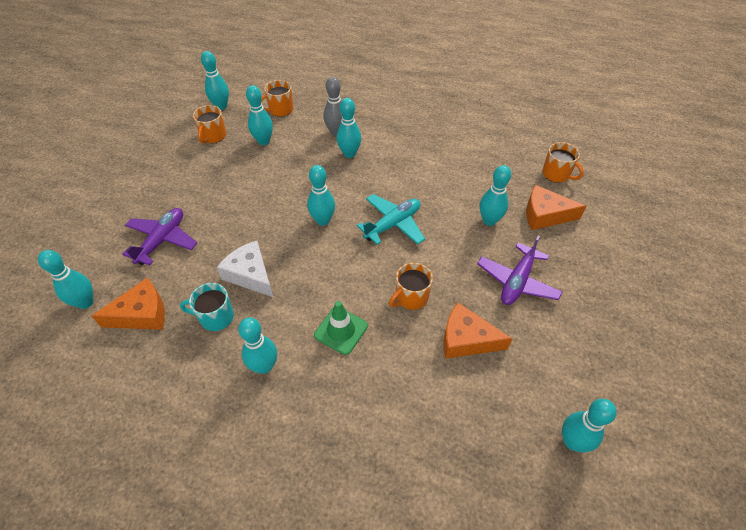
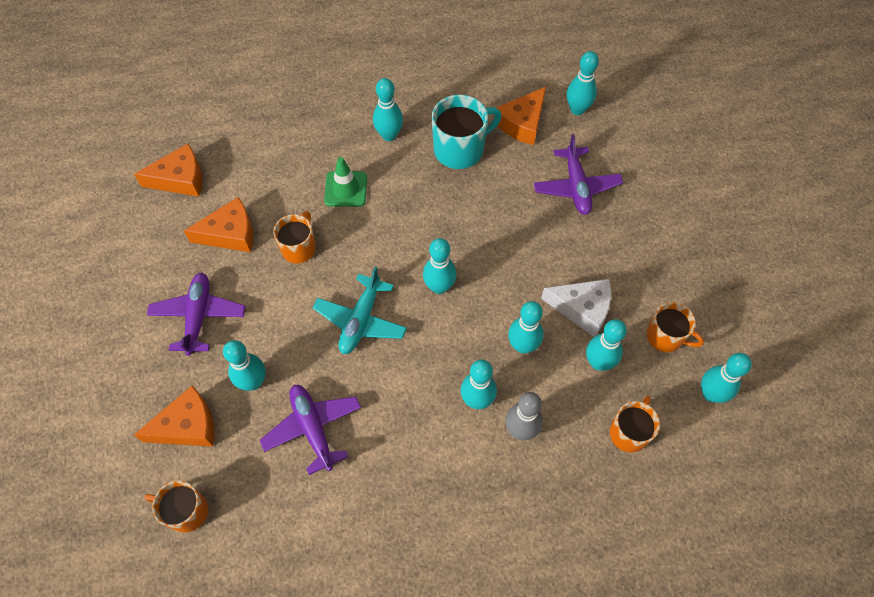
camera: 150 degrees right, 10 degrees up
turquoise mug [180,283,234,331] -> turquoise mug [432,95,501,169], size x1.54
orange mug [193,105,226,144] -> orange mug turned 135 degrees clockwise [647,302,704,352]
white cheese [216,241,273,297] -> white cheese moved to [541,279,611,337]
turquoise bowling pin [562,399,617,452] -> turquoise bowling pin moved to [508,301,544,354]
none -> orange cheese [134,144,202,197]
none -> purple plane [260,385,361,475]

